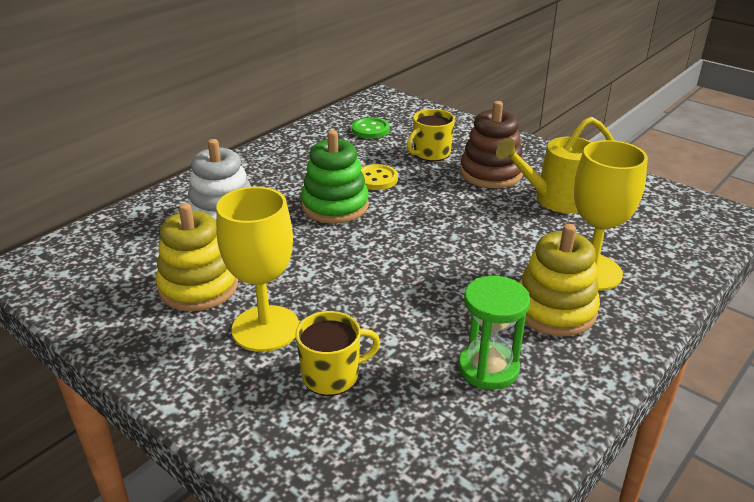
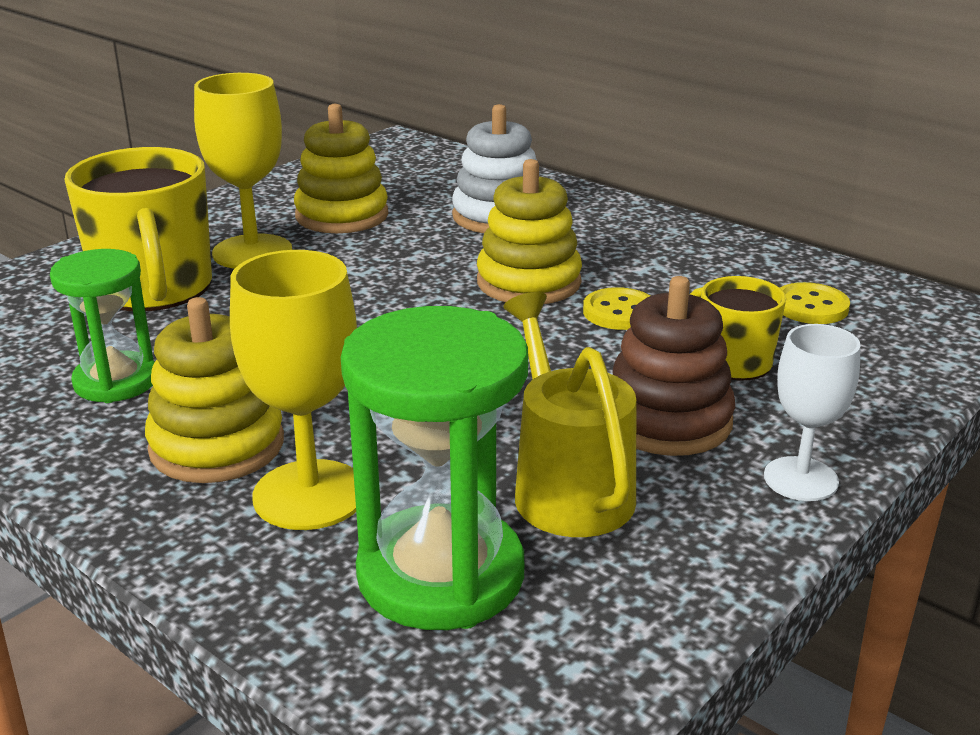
camera: 90 degrees right, 5 degrees down
yellow mug [295,311,380,396] -> yellow mug [65,147,212,311], size x1.80
green stacking toy [301,130,369,224] -> yellow stacking toy [477,159,582,304]
green button [352,118,390,139] -> yellow button [780,282,850,324]
none -> green hourglass [341,306,528,630]
none -> white goblet [764,324,861,501]

